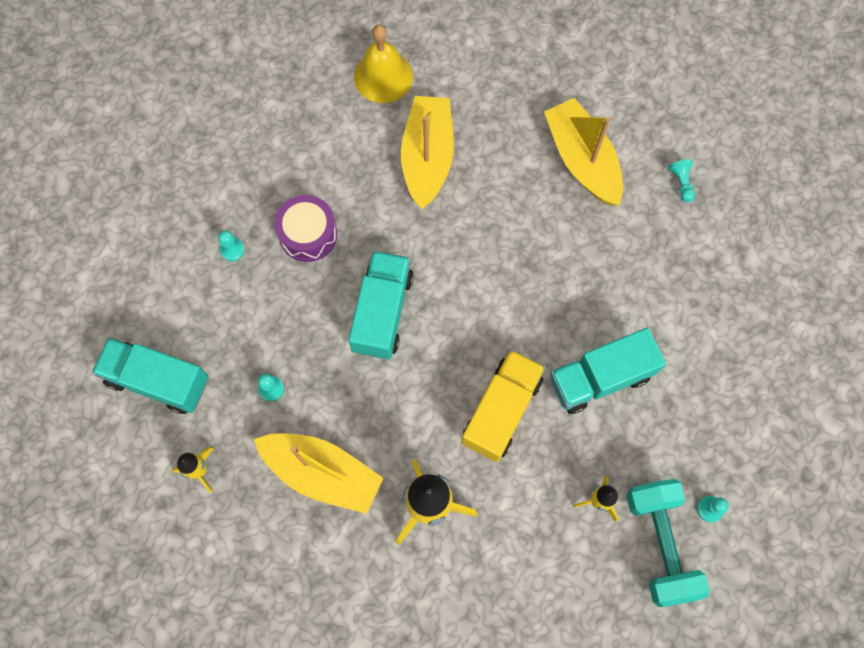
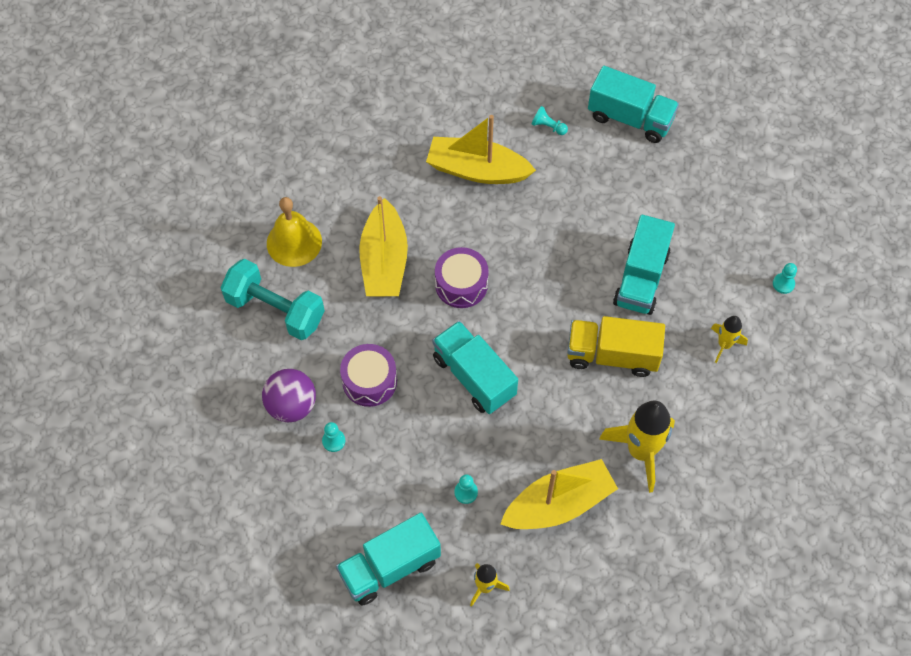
camera: 50 degrees left, 10 degrees down
yellow boat [401,96,454,209] -> yellow boat turned 135 degrees counterclockwise [359,196,408,296]
yellow truck [461,349,545,462] -> yellow truck turned 60 degrees counterclockwise [567,316,665,377]
turquoise dumbbell [626,479,710,607] -> turquoise dumbbell moved to [220,259,325,340]
none -> purple ball [262,369,316,422]
none -> purple drum [435,247,489,308]
none -> turquoise truck [588,66,679,143]

